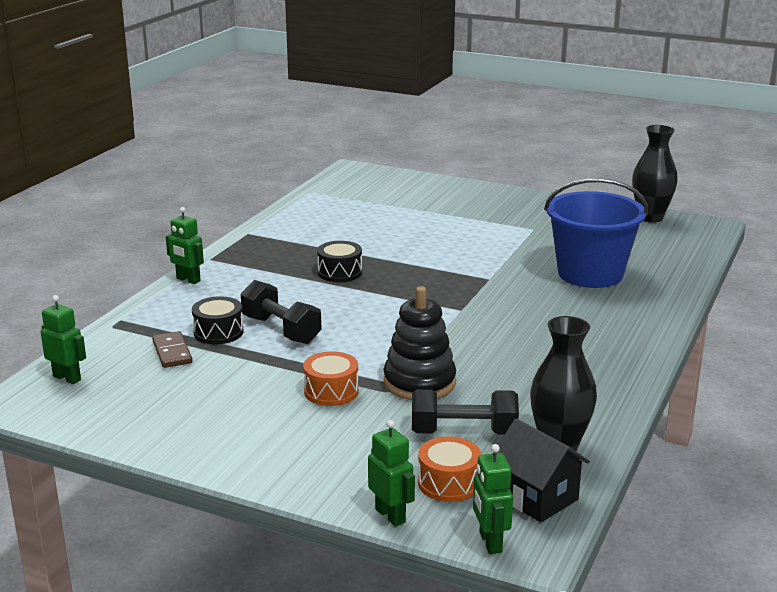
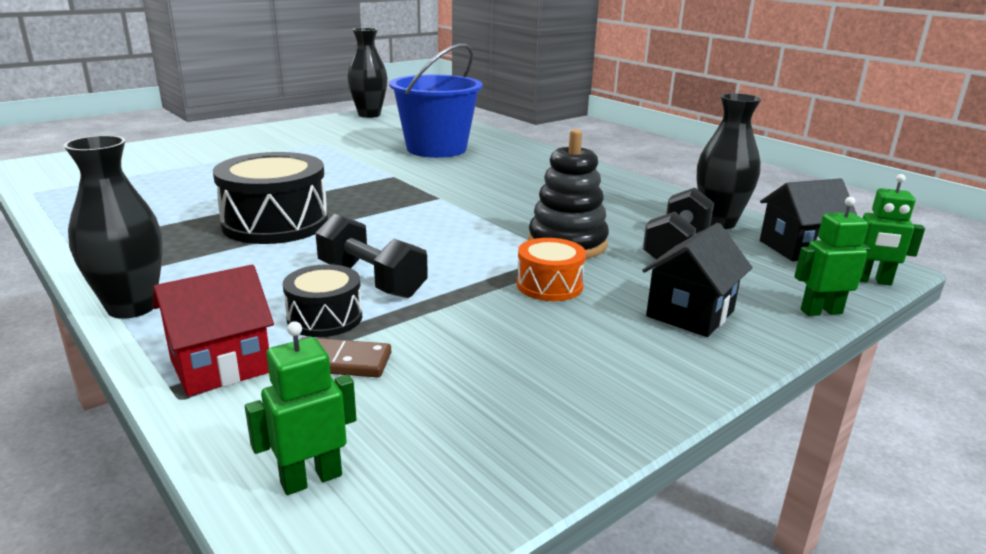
camera: 65 degrees left, 0 degrees up
green robot [166,207,204,284] -> black vase [64,135,163,319]
black dumbbell [241,280,322,344] -> black dumbbell turned 60 degrees clockwise [316,214,428,298]
black drum [317,241,362,282] -> black drum [213,152,328,244], size x1.83
orange drum [418,436,481,502] -> none
none -> red house [153,264,274,396]
none -> black house [642,223,753,337]

